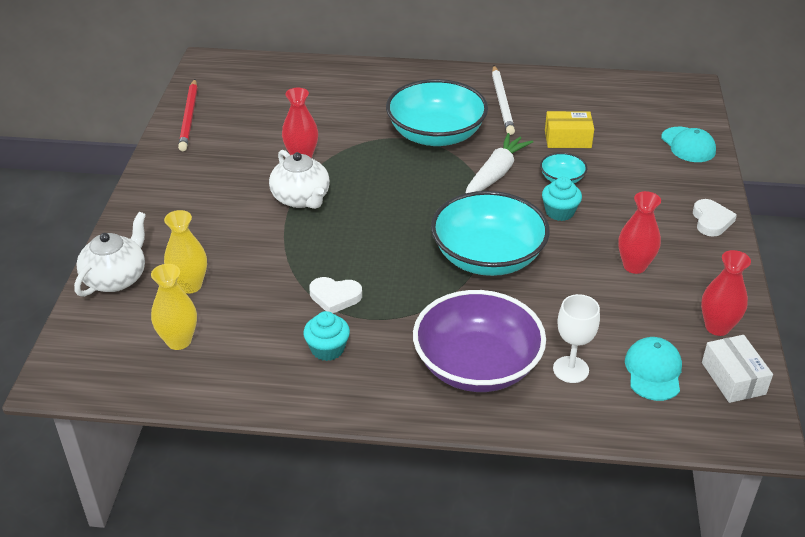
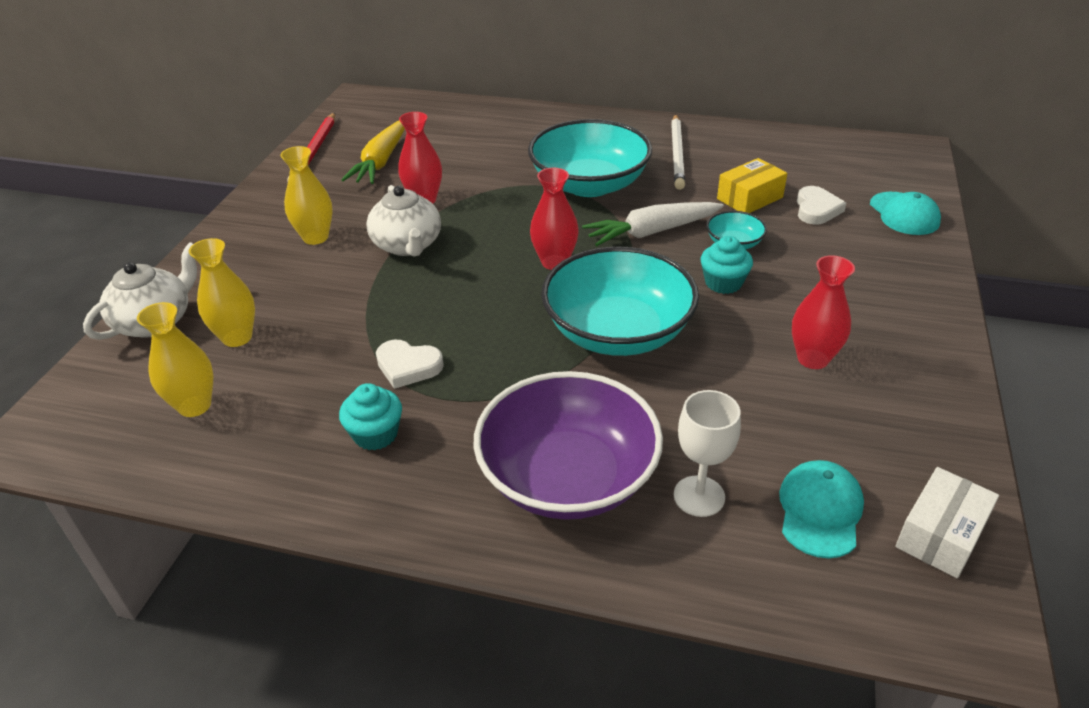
camera: 10 degrees right, 0 degrees up
white carrot [466,133,533,193] -> white carrot turned 150 degrees counterclockwise [582,202,724,246]
yellow box [545,111,594,148] -> yellow box turned 45 degrees counterclockwise [717,158,787,213]
white heart [693,199,737,237] -> white heart moved to [797,186,846,225]
red vase [701,250,751,336] -> red vase moved to [530,168,579,270]
white box [702,335,773,403] -> white box turned 45 degrees clockwise [895,467,999,578]
none -> yellow vase [280,146,333,245]
none -> yellow carrot [341,121,405,184]

